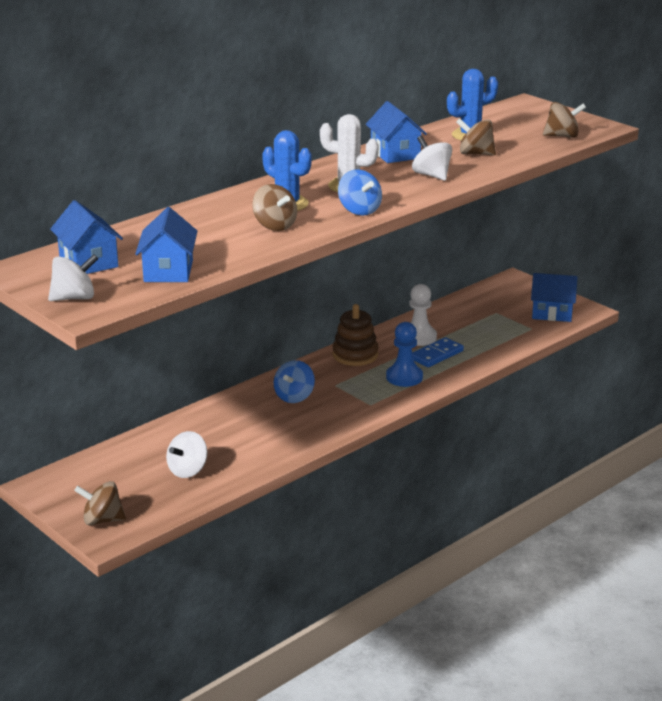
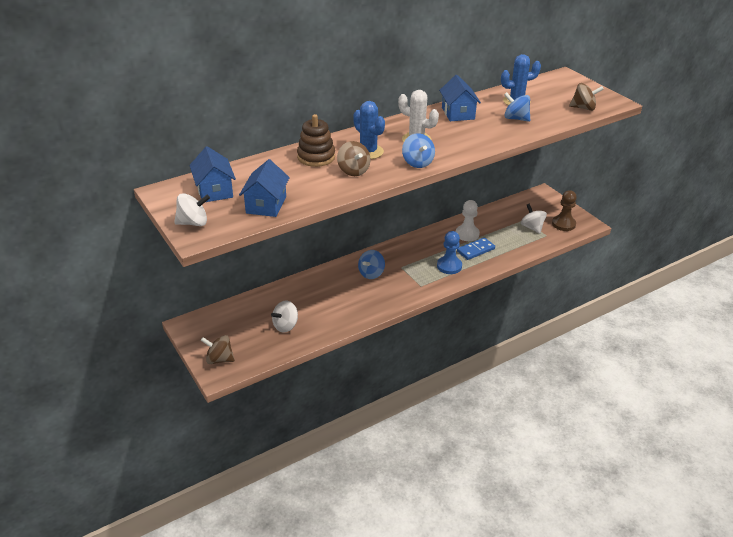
camera: 10 degrees right, 10 degrees up
brown stacking toy [332,304,378,366] -> brown stacking toy moved to [297,114,335,167]
white spinning top [412,136,452,181] -> white spinning top moved to [521,204,547,234]
brown spinning top [456,118,496,155] -> blue spinning top [504,92,530,122]
blue house [531,273,578,322] -> brown pawn [552,190,577,231]

